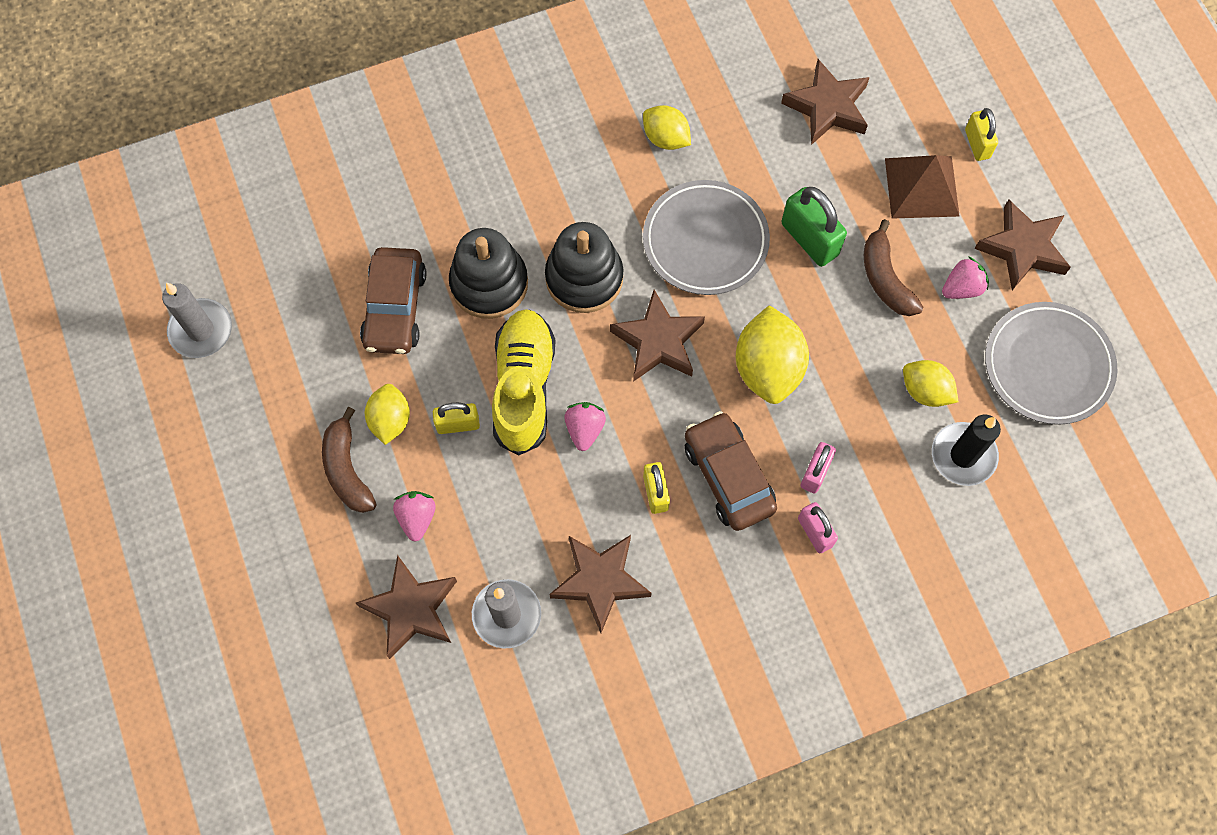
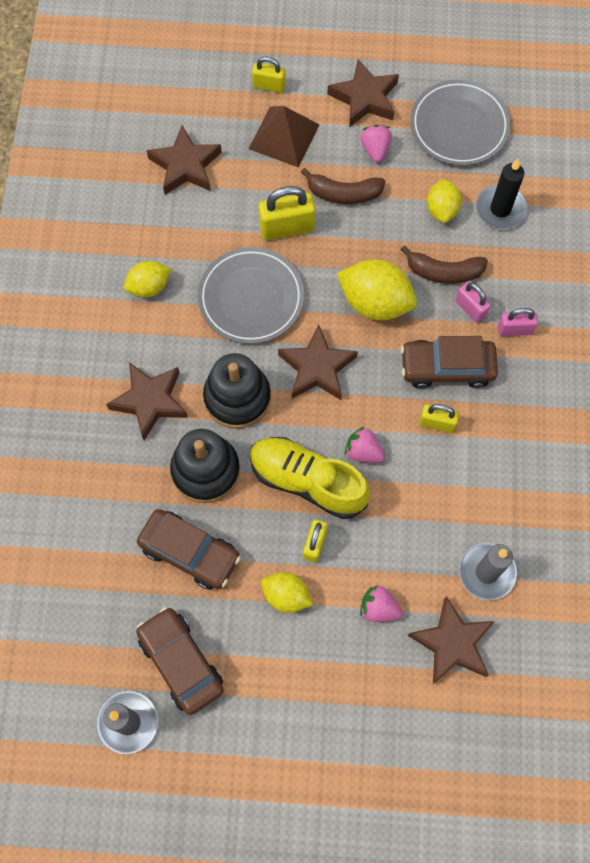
camera: 65 degrees left, 0 degrees up
brown banana [322,407,376,513] -> brown banana moved to [401,245,488,284]
brown star [549,535,651,633] -> brown star moved to [106,362,188,440]
green padlock [781,187,847,267] -> yellow padlock [258,186,315,240]
yellow lemon [903,360,959,407] -> yellow lemon turned 60 degrees counterclockwise [427,179,462,223]
none -> brown car [136,607,224,715]

